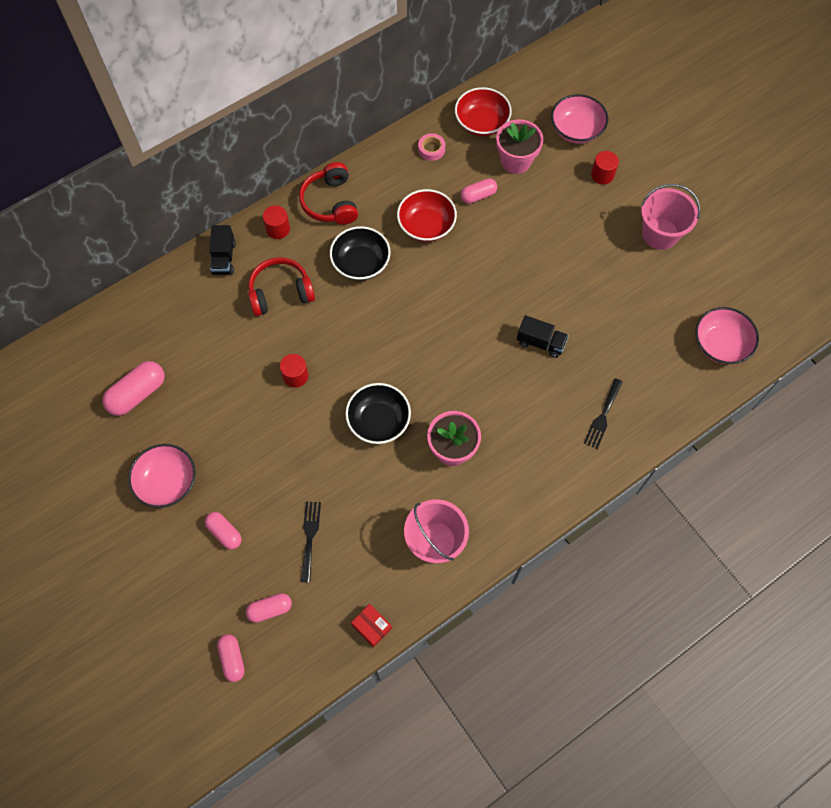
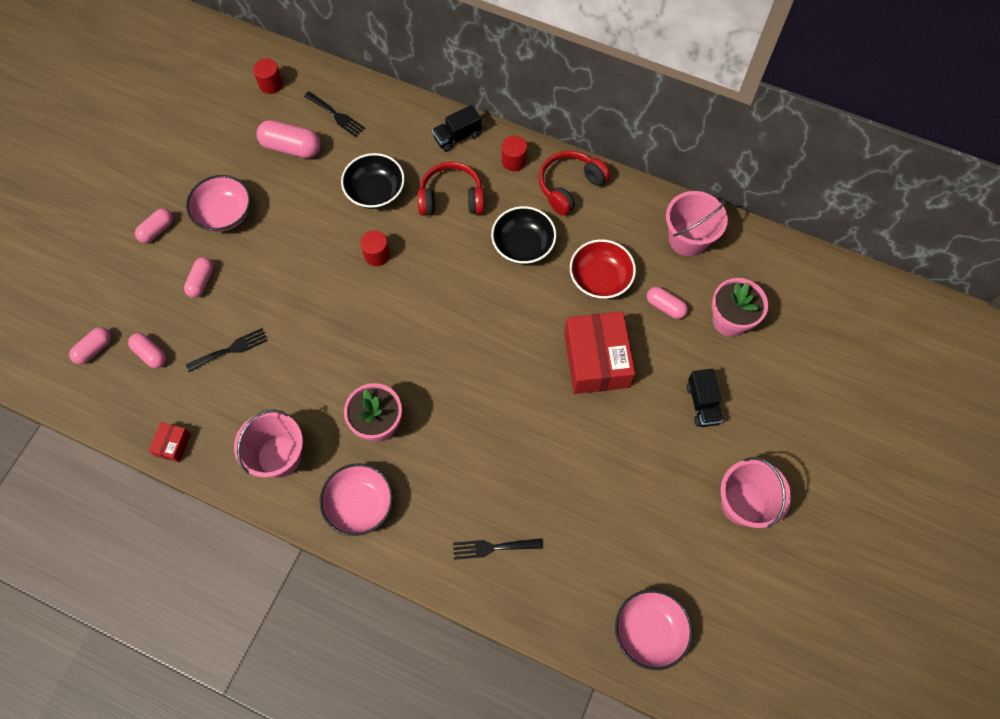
camera: 60 degrees right, 0 degrees up
red headphones [248,257,315,316] -> red headphones turned 45 degrees counterclockwise [418,162,484,216]
black bowl [345,383,411,444] -> black bowl moved to [341,153,405,209]
pink tape [418,133,445,161] -> pink bucket [666,191,728,256]
red bowl [455,87,512,136] -> none
black truck [517,315,569,358] -> black truck moved to [687,369,723,427]
pink bowl [551,94,608,144] -> pink bowl moved to [319,463,393,536]
red cylinder [591,151,619,184] -> red cylinder moved to [253,58,283,94]
none -> pink capsule [135,208,173,243]
none -> black fork [304,91,365,137]
none -> red box [564,311,635,394]

